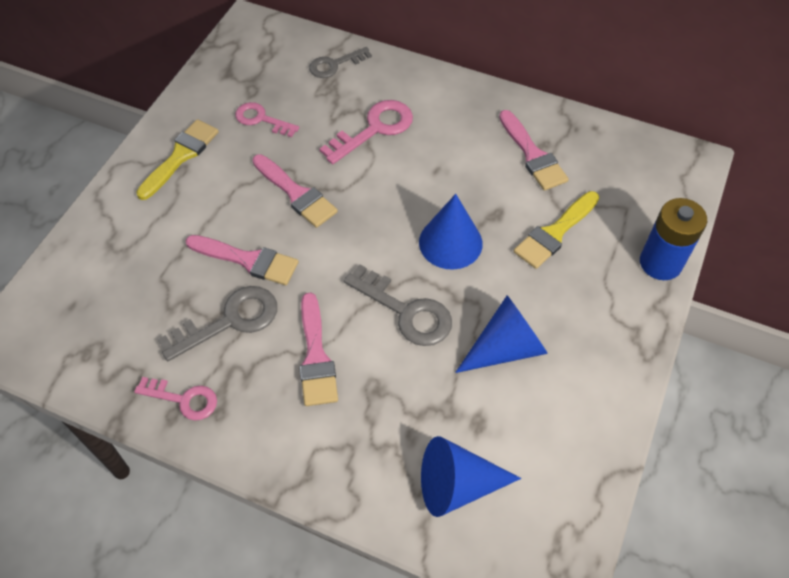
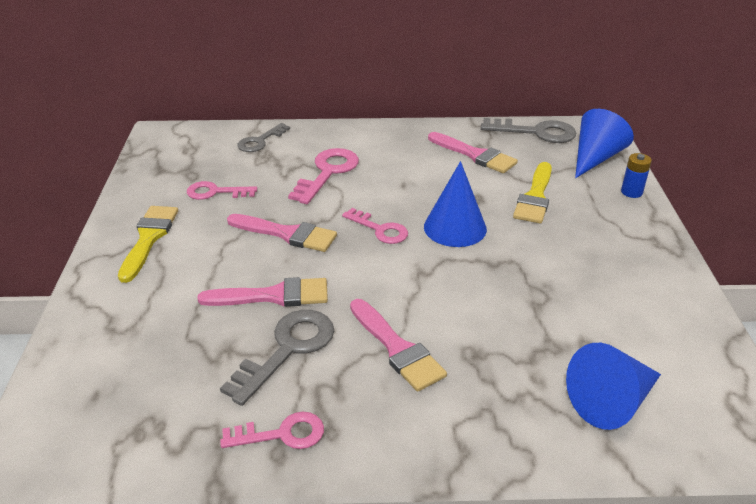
camera: 25 degrees left, 20 degrees down
grey key [344,265,452,346] -> grey key moved to [481,118,576,143]
blue cone [455,295,548,373] -> blue cone moved to [575,109,634,178]
blue battery [640,198,707,280] -> blue battery [621,153,652,198], size x0.55
none -> pink key [342,208,408,244]

